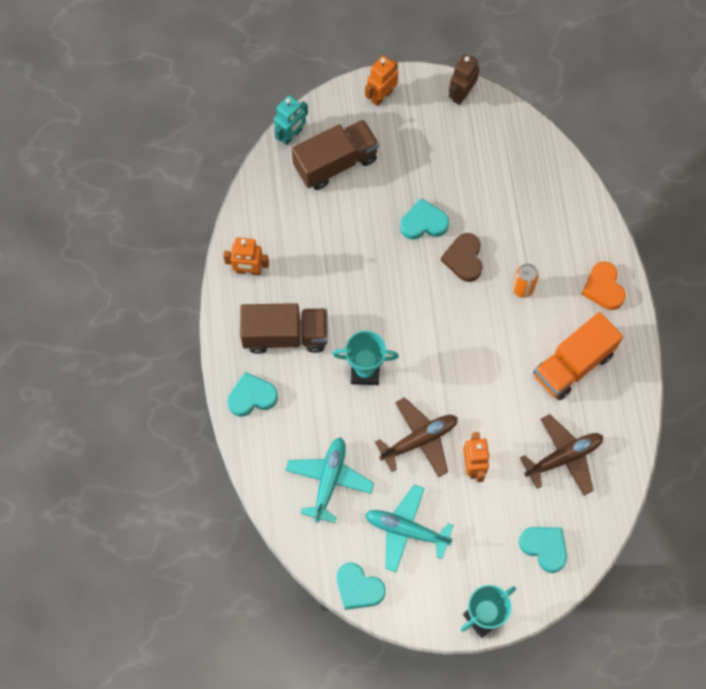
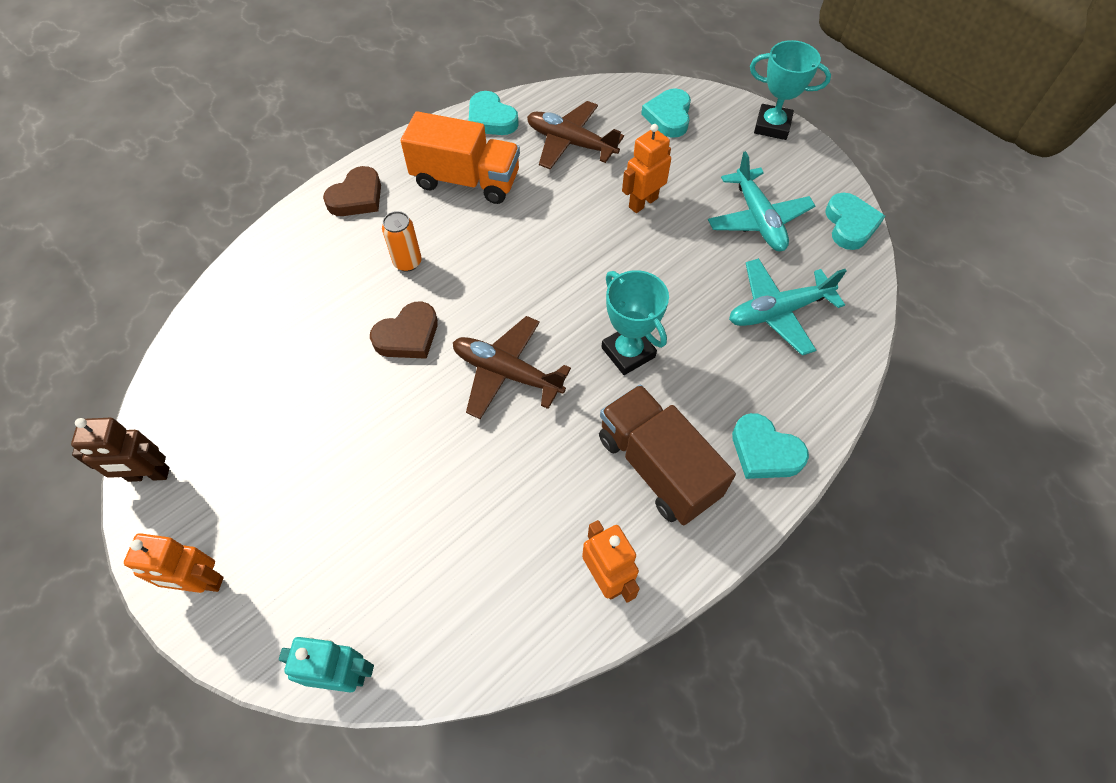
camera: 125 degrees left, 10 degrees down
brown truck [292,119,379,190] -> none
brown plane [375,397,458,478] -> brown plane moved to [453,316,571,419]
turquoise heart [400,198,449,240] -> turquoise heart moved to [469,91,519,135]
orange heart [581,261,626,310] -> brown heart [323,166,381,216]

